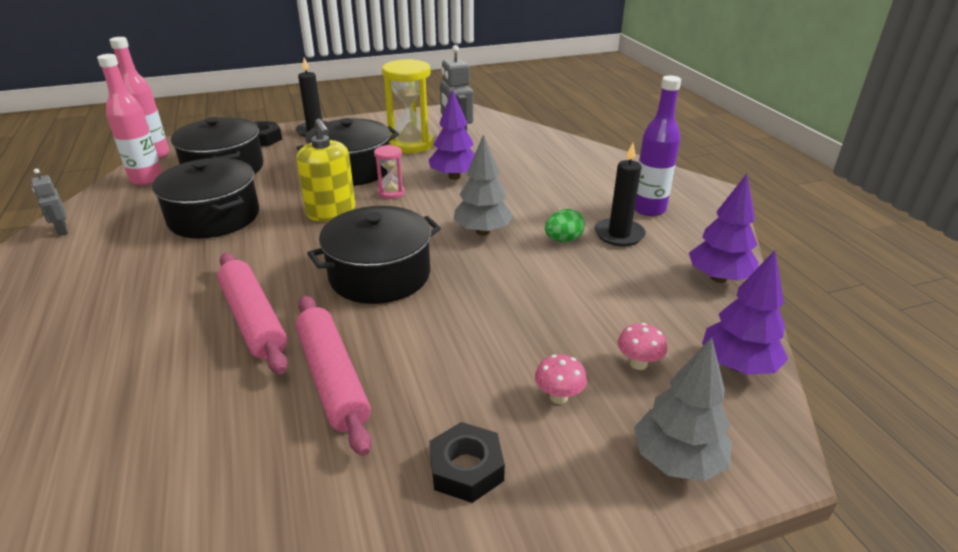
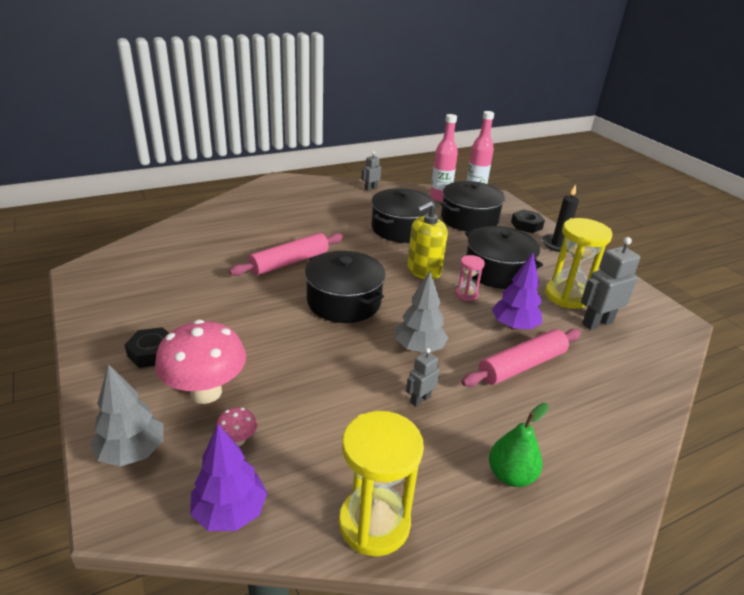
camera: 80 degrees right, 0 degrees up
pink rolling pin [295,295,372,456] -> pink rolling pin moved to [461,329,581,387]
pink mushroom [535,354,587,404] -> pink mushroom [155,320,246,404], size x2.31
green egg [545,209,585,242] -> grey robot [406,348,440,407]
black candle [594,143,646,246] -> none
purple bottle [635,75,681,216] -> green pear [489,403,549,487]
purple tree [689,174,759,283] -> yellow hourglass [339,411,424,556]

